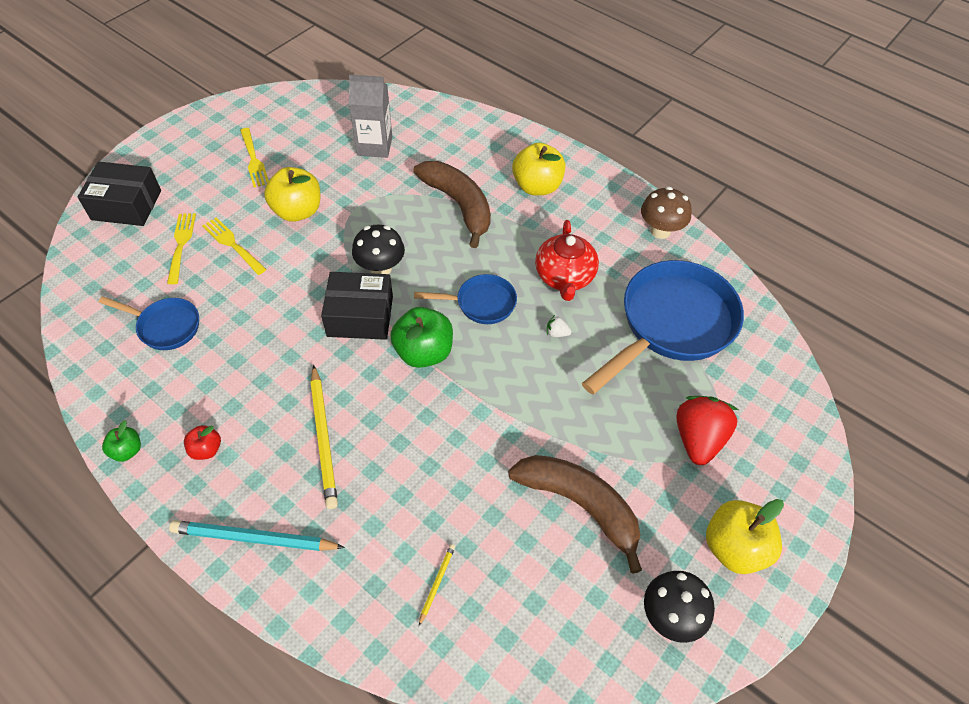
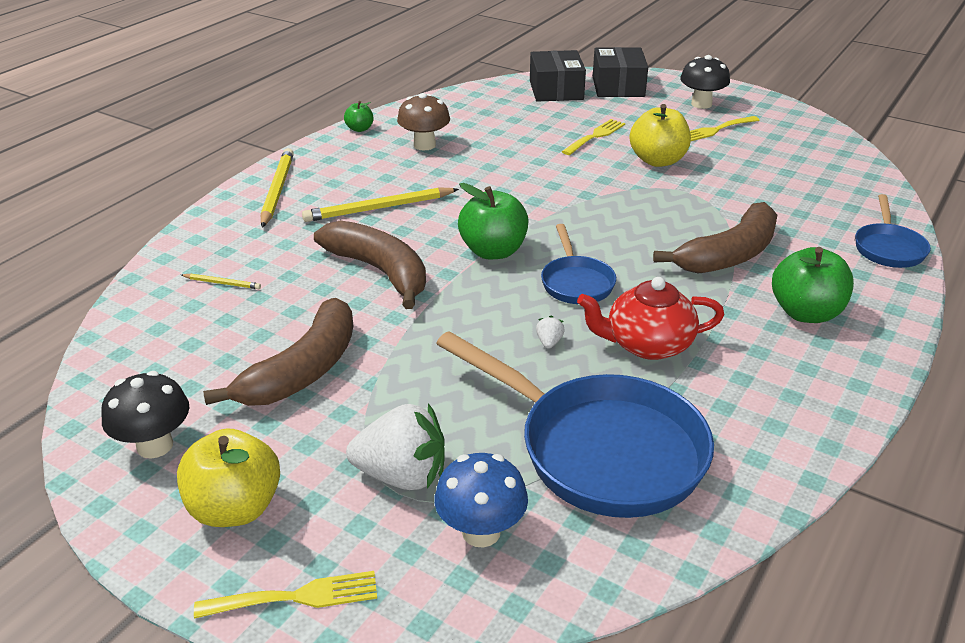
camera: 85 degrees right, 20 degrees down
blue pan [99,296,199,350] -> blue pan moved to [855,194,931,268]
yellow fork [167,213,196,284] -> yellow fork moved to [194,571,377,619]
turquoise pencil [169,520,345,551] -> yellow pencil [261,148,294,228]
red apple [184,425,221,460] -> none
black box [321,272,393,340] -> black box moved to [530,50,586,102]
grey carton [349,75,392,158] -> none
black mushroom [352,224,405,274] -> black mushroom moved to [680,55,730,109]
yellow apple [512,143,565,195] -> green apple [772,247,854,323]
brown mushroom [641,187,692,239] -> brown mushroom moved to [397,93,450,150]
red strawberry [676,396,738,465] -> white strawberry [346,403,444,490]
none -> brown banana [314,220,426,309]
none -> blue mushroom [434,453,528,547]

